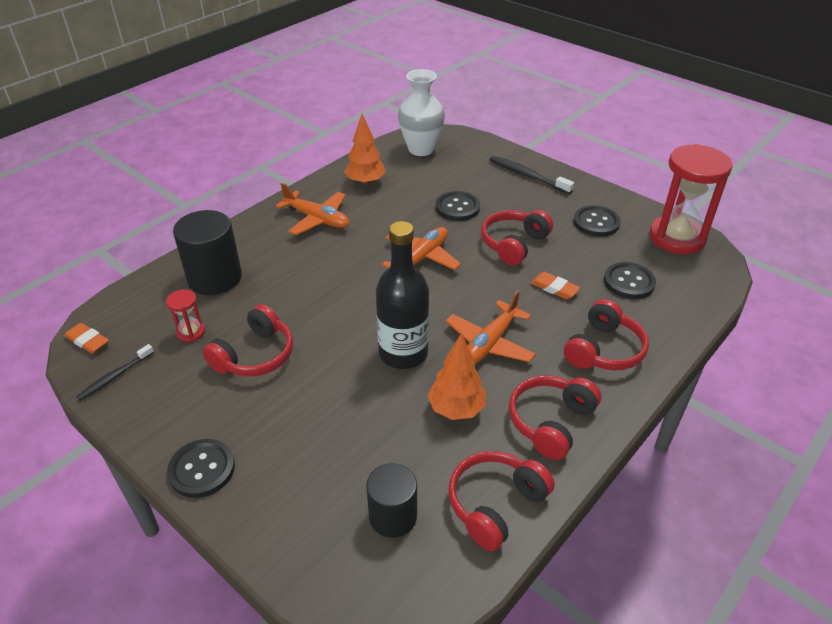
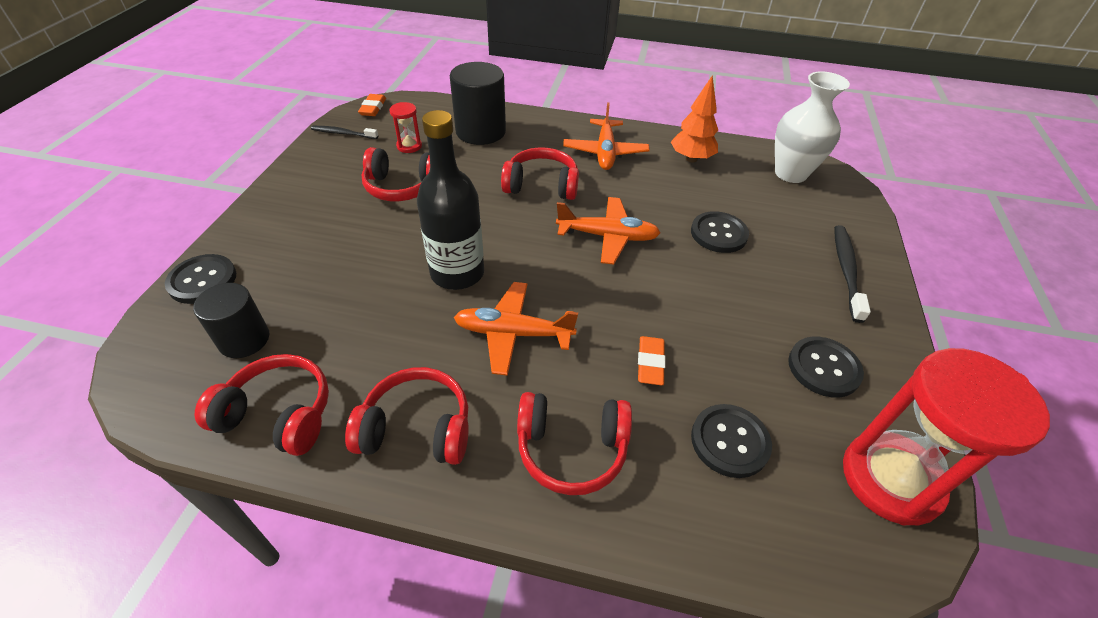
camera: 60 degrees right, 5 degrees up
black button [167,439,235,498] -> black button moved to [165,254,236,304]
orange tree [427,334,486,420] -> none
red headphones [481,210,553,266] -> red headphones moved to [501,147,579,200]

